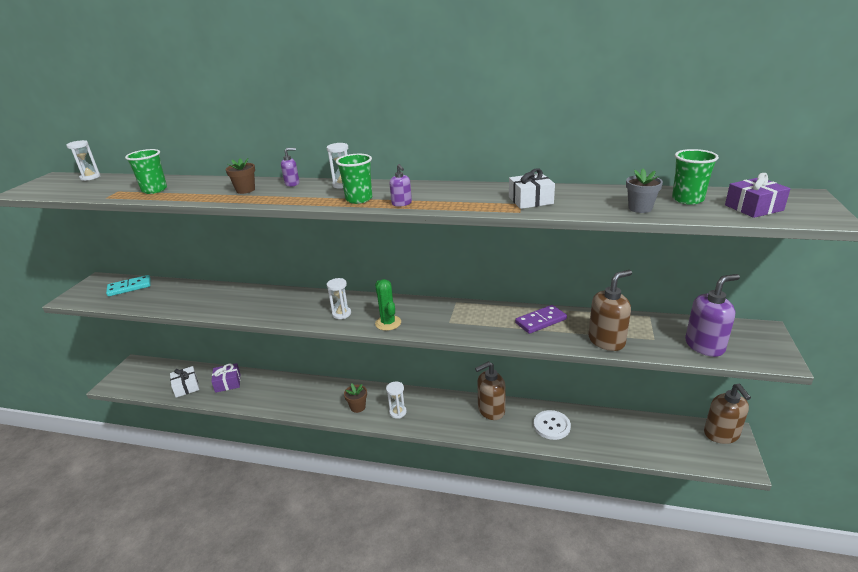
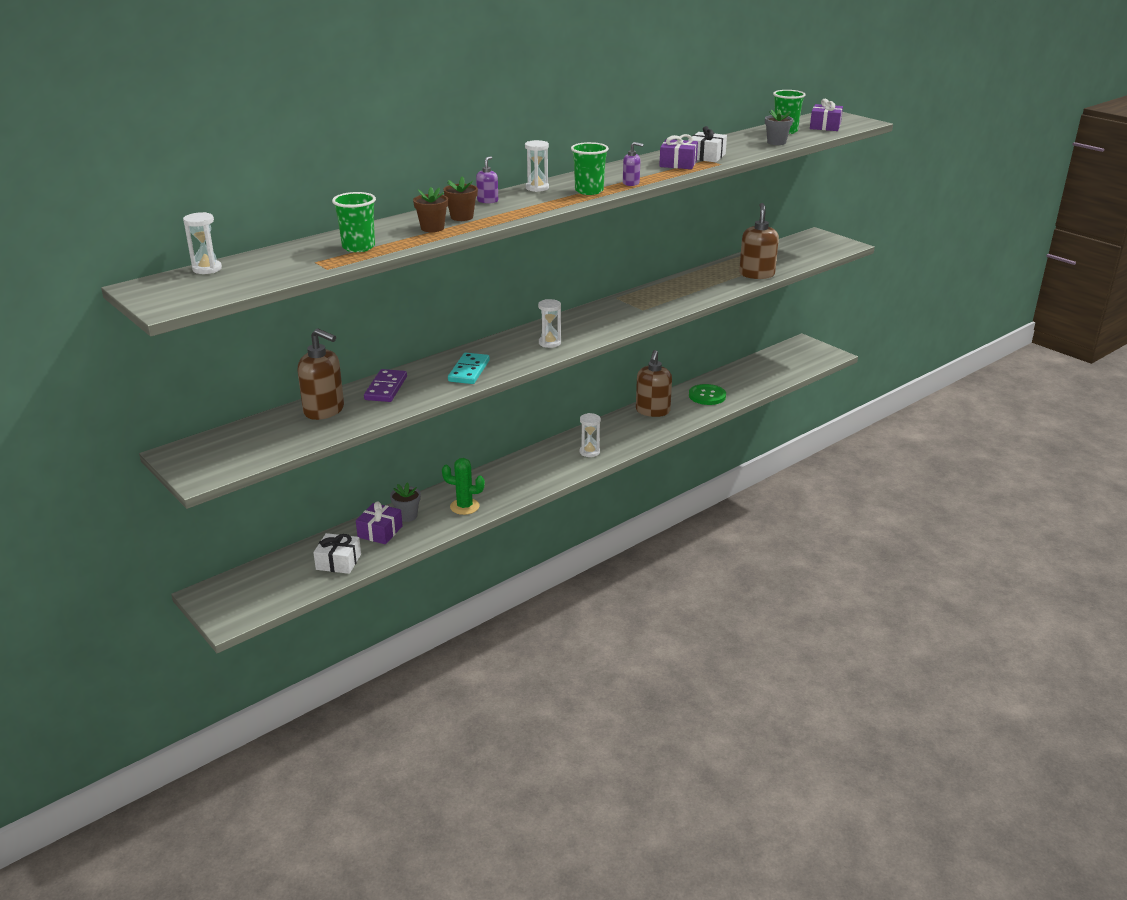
camera: 55 degrees left, 0 degrees up
turquoise domino [106,275,150,296] -> turquoise domino moved to [448,353,490,384]
brown flower pot [344,383,367,413] -> brown flower pot moved to [413,187,448,232]
green cactus [375,279,401,331] -> green cactus moved to [442,458,485,515]
purple domino [515,305,567,334] -> purple domino moved to [364,369,407,402]
white button [534,410,571,440] -> green button [689,384,726,405]
purple soap dispenser [685,274,740,357] -> none
brown soap dispenser [704,384,751,444] -> brown soap dispenser moved to [298,328,344,420]
none -> grey flower pot [390,482,421,522]
none -> purple gift [659,134,698,169]

